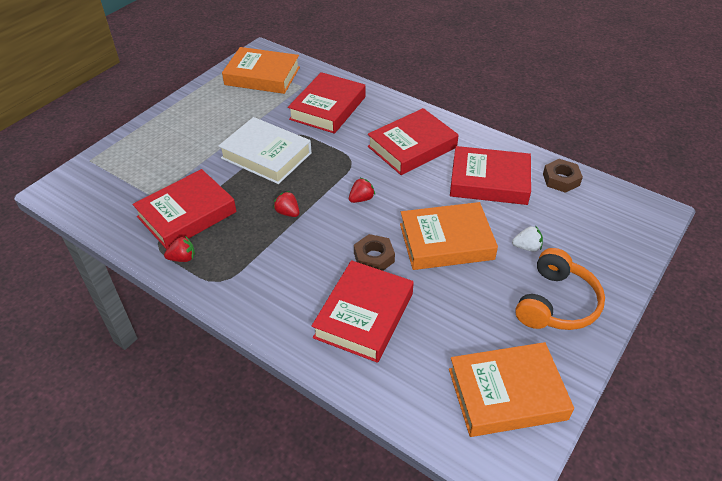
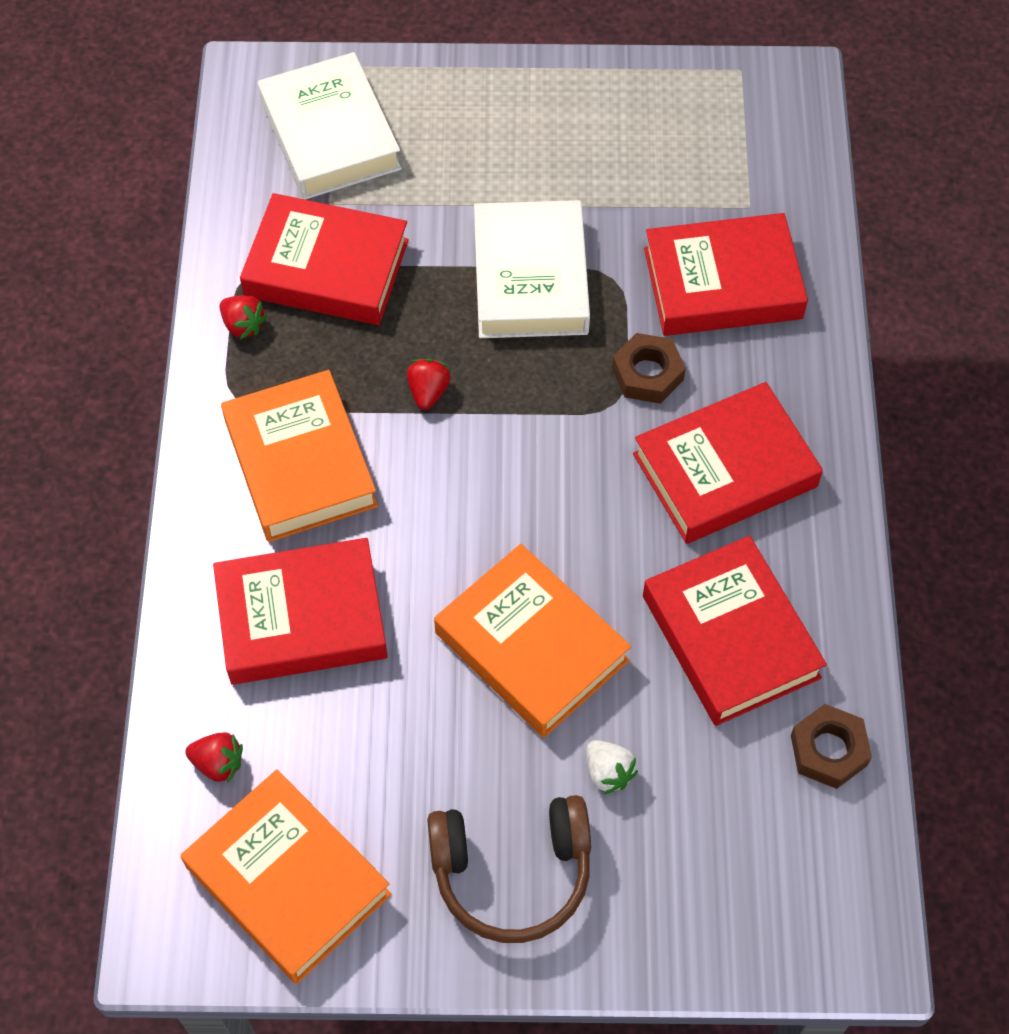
camera: 55 degrees right, 15 degrees up
orange book [222,47,300,94] -> orange book moved to [221,370,378,542]
red strawberry [349,178,375,203] -> red strawberry moved to [185,732,243,783]
brown nut [354,234,395,271] -> brown nut moved to [612,333,686,404]
red book [368,108,459,175] -> red book turned 45 degrees counterclockwise [633,382,823,544]
orange headphones [515,248,605,330] -> brown headphones [427,795,591,943]
none -> white book [258,52,402,200]

